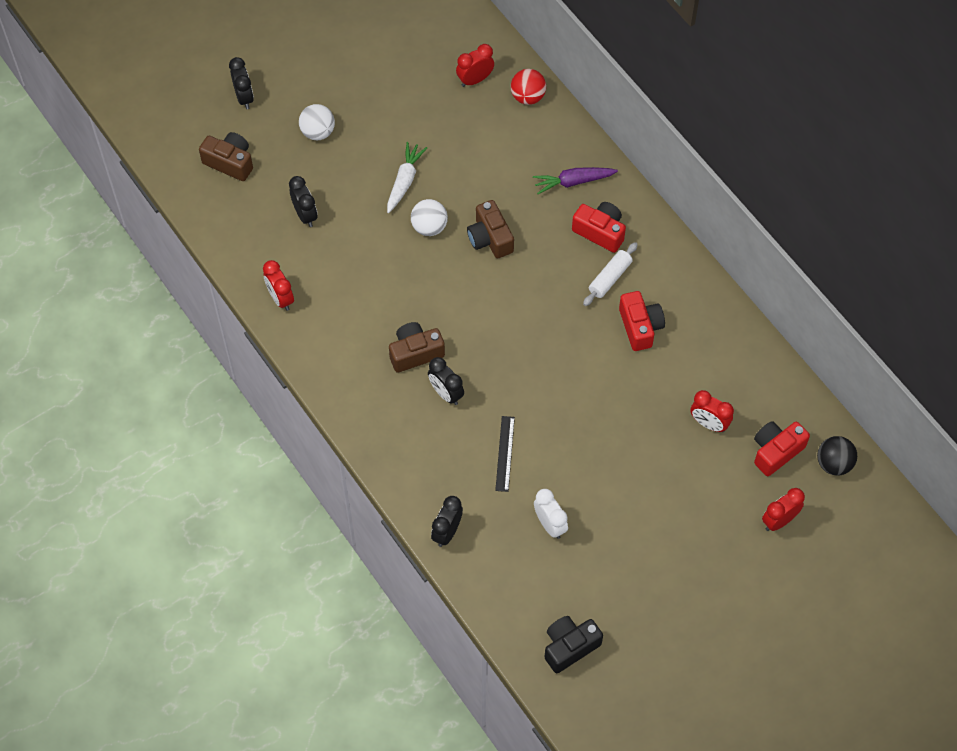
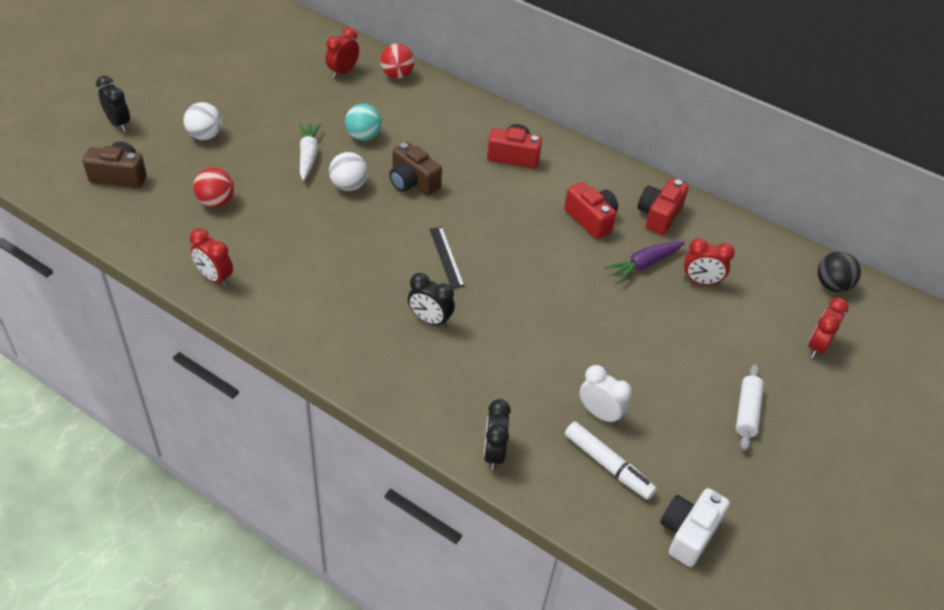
camera: 25 degrees left, 15 degrees down
black clock [289,176,318,227] -> red ball [193,168,234,207]
brown camera [389,322,445,373] -> none
black ruler [495,416,515,492] -> black ruler moved to [430,227,465,289]
purple carrot [533,167,618,194] -> purple carrot moved to [605,241,685,283]
black camera [545,616,603,673] -> white camera [660,488,730,567]
white rolling pin [583,242,638,306] -> white rolling pin moved to [736,364,764,451]
red camera [754,421,810,476] -> red camera moved to [638,179,689,235]
none -> turquoise ball [345,104,382,141]
none -> white marker [565,422,657,500]

